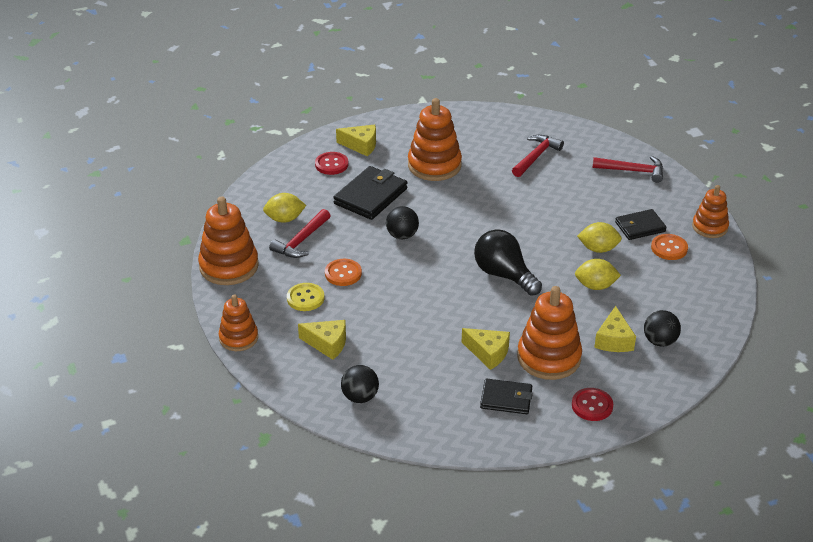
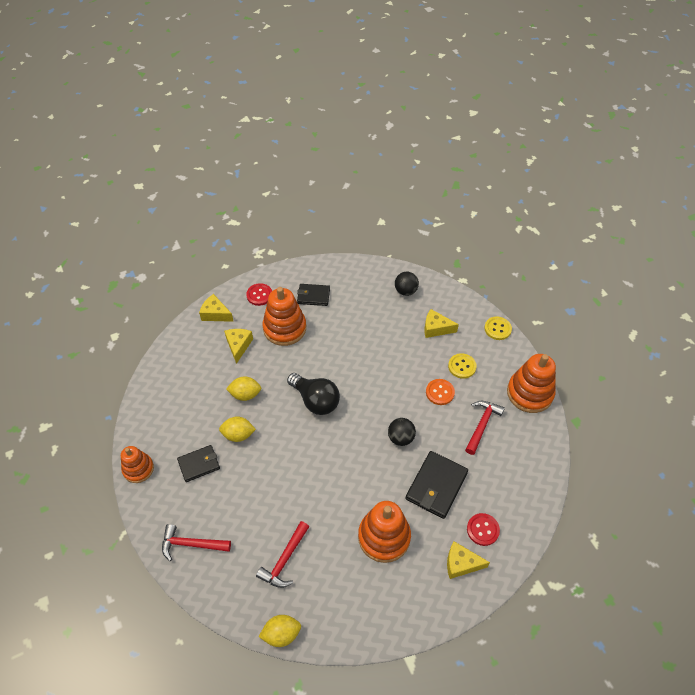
camera: 175 degrees right, 15 degrees up
orange stacking toy [219,294,258,351] -> yellow button [484,317,512,340]
yellow lemon [263,193,306,223] -> yellow lemon moved to [259,615,301,647]
yellow cheese [462,328,510,370] -> yellow cheese moved to [199,294,234,322]
black ball [644,310,681,347] -> none
orange button [651,234,688,260] -> none

